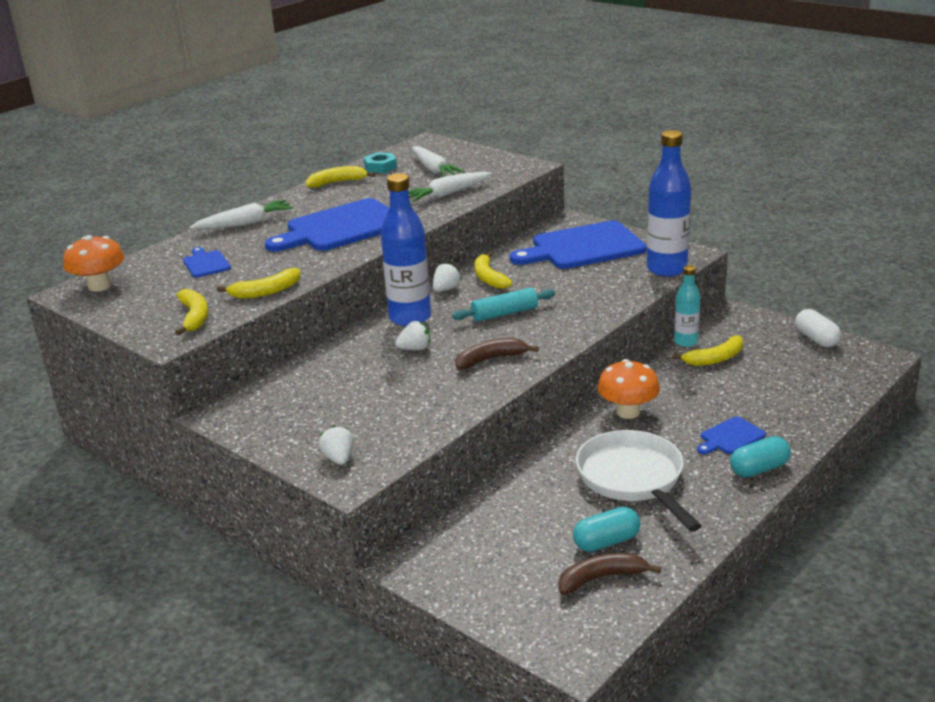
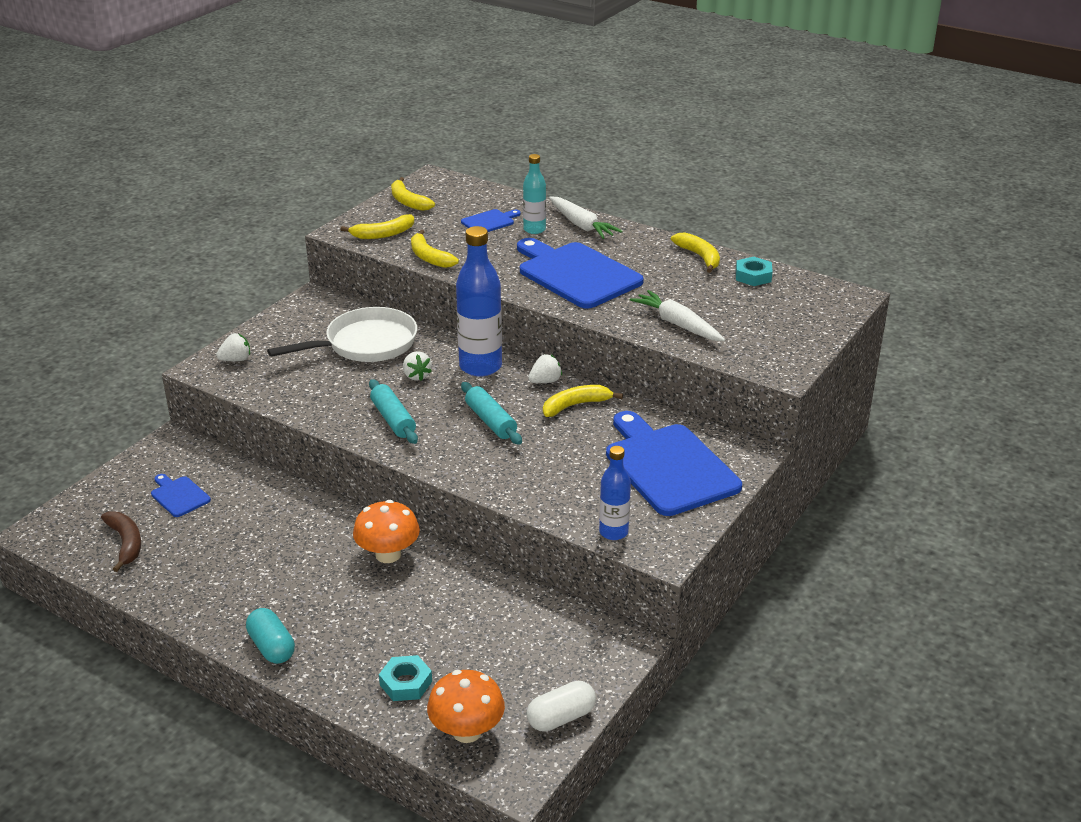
camera: 80 degrees right, 5 degrees up
orange mushroom [63,235,125,292] -> orange mushroom moved to [427,670,505,743]
white carrot [411,146,464,177] -> none
white strawberry [433,263,461,292] -> white strawberry turned 60 degrees counterclockwise [528,354,562,383]
brown banana [455,338,539,370] -> turquoise rolling pin [369,379,418,444]
turquoise capsule [573,507,640,552] -> none
white pan [576,430,701,532] -> white pan moved to [267,307,417,362]
blue bottle [647,130,691,277] -> blue bottle [599,446,631,540], size x0.57
yellow banana [672,335,743,366] -> yellow banana moved to [391,177,435,211]
turquoise bottle [674,265,700,347] -> turquoise bottle moved to [523,154,546,234]
blue cutting board [697,416,766,454] -> blue cutting board moved to [151,474,211,517]
none -> turquoise nut [379,655,432,701]

